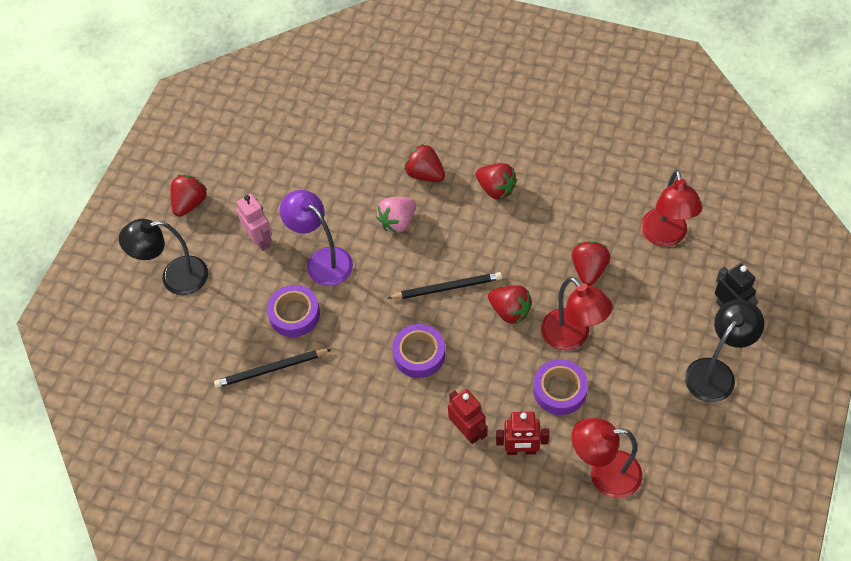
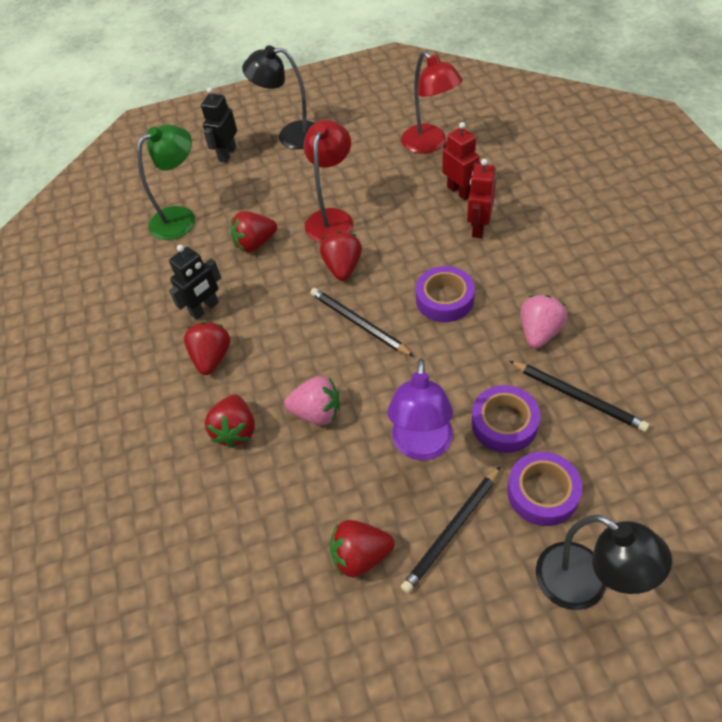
camera: 125 degrees left, 5 degrees down
red strawberry [170,175,207,217] -> red strawberry moved to [330,520,395,578]
pink robot [237,194,272,251] -> black pencil [401,466,501,593]
purple tape [533,359,588,415] -> purple tape moved to [507,452,582,526]
red lamp [641,170,702,247] -> green lamp [137,125,195,240]
none -> black robot [169,245,221,320]
none -> pink strawberry [520,295,568,348]

